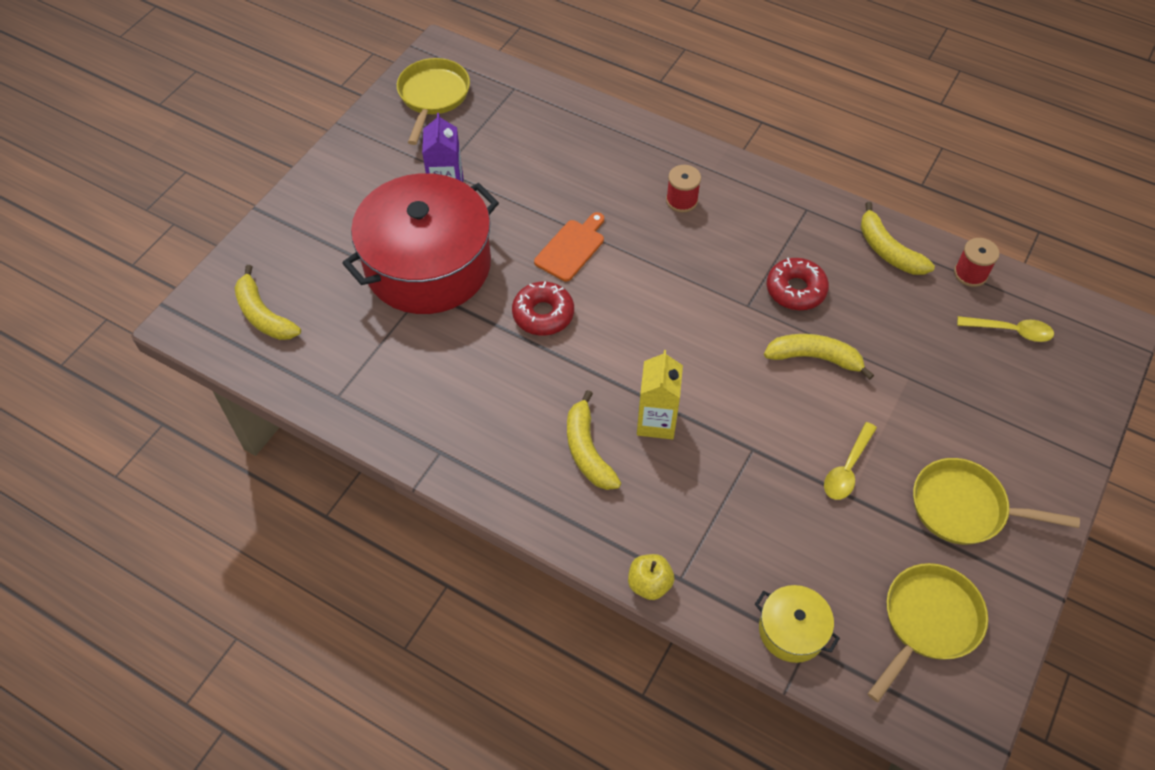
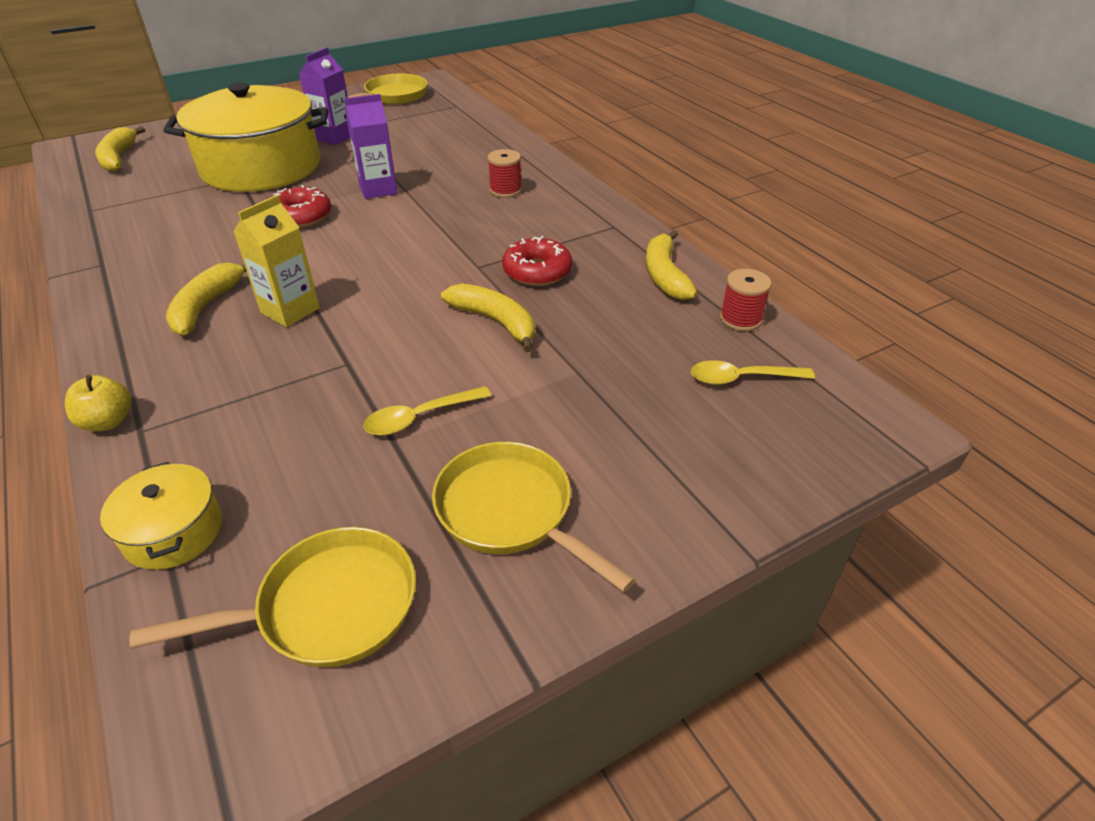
camera: 30 degrees right, 15 degrees down
red pot [342,173,499,314] -> yellow pot [163,82,328,192]
orange cutting board [534,212,604,281] -> purple carton [344,94,398,199]
yellow spoon [957,316,1054,342] -> yellow spoon turned 135 degrees clockwise [691,360,815,385]

